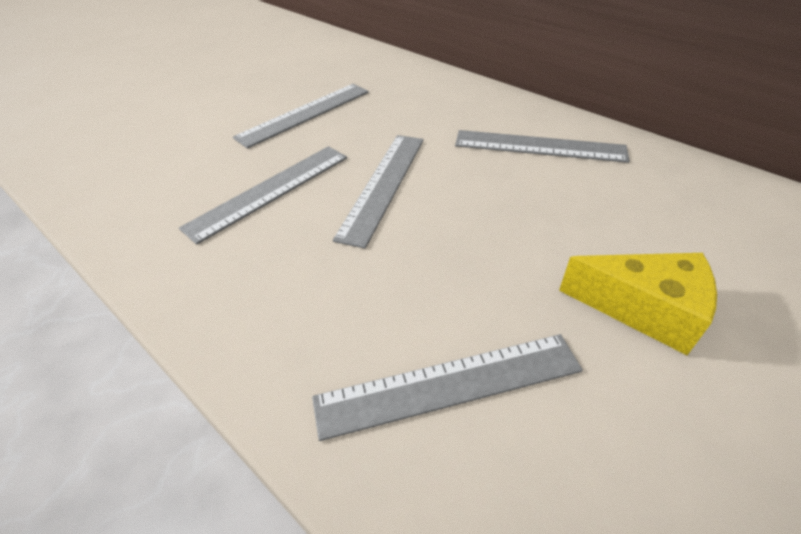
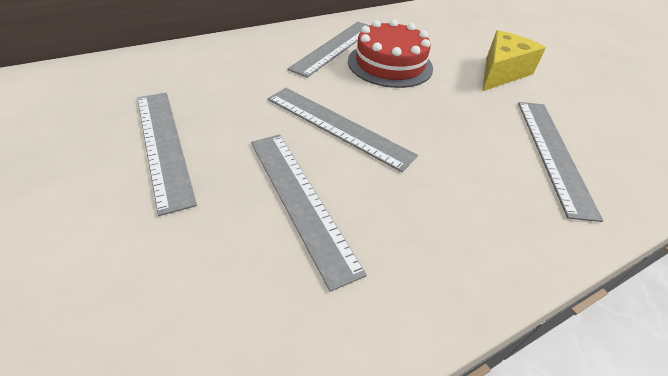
camera: 75 degrees left, 0 degrees up
none -> red cake [348,19,433,88]

